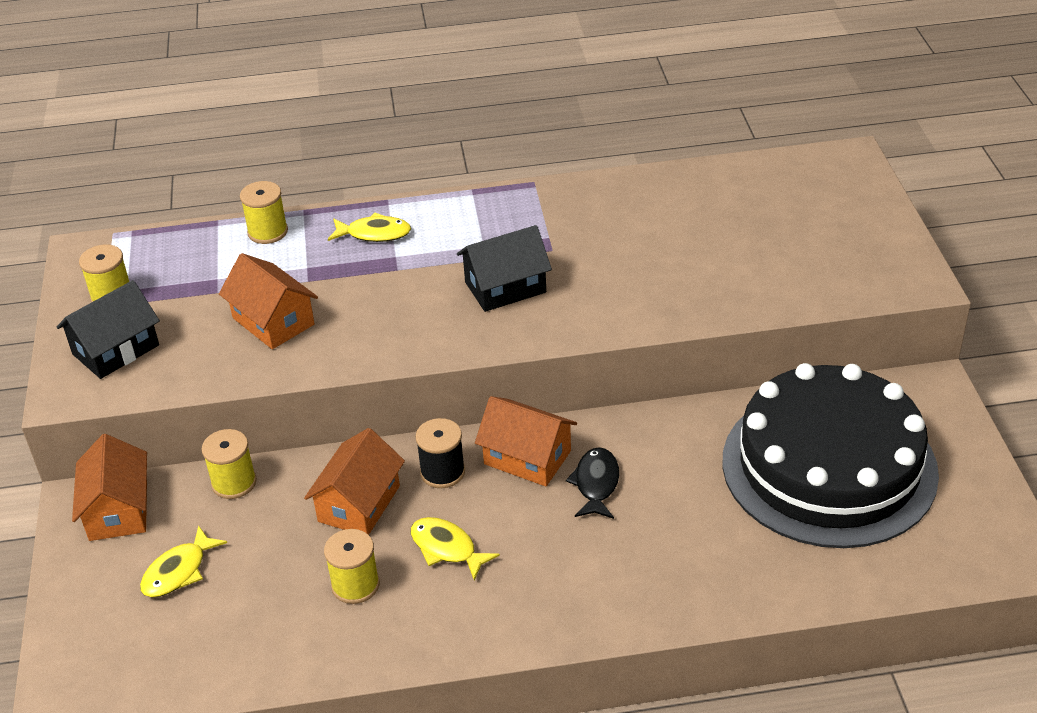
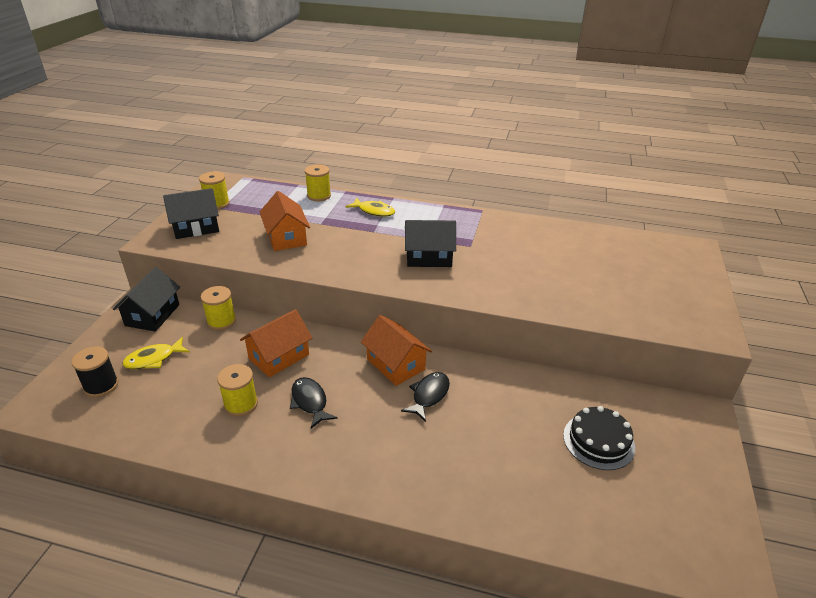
camera: 20 degrees right, 5 degrees down
orange house [72,434,147,541] -> black house [113,267,180,332]
yellow fish [411,517,500,581] -> black fish [290,377,338,428]
black spool [415,418,465,488] -> black spool moved to [71,346,118,397]
black cake [722,363,939,548] -> black cake [563,406,635,470], size x0.43

